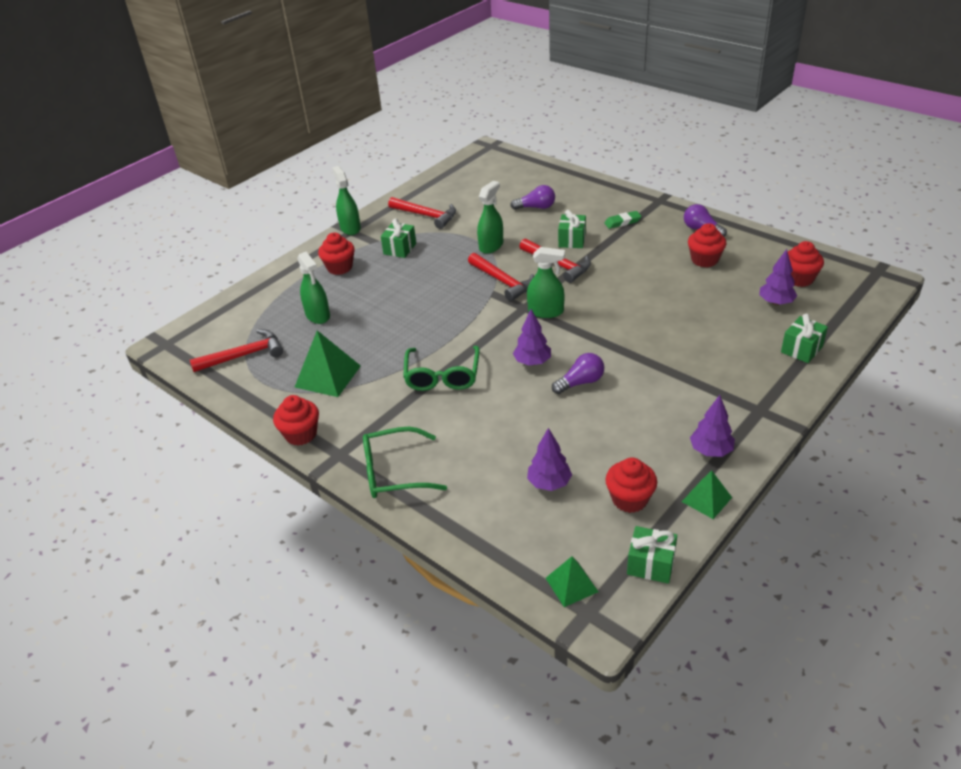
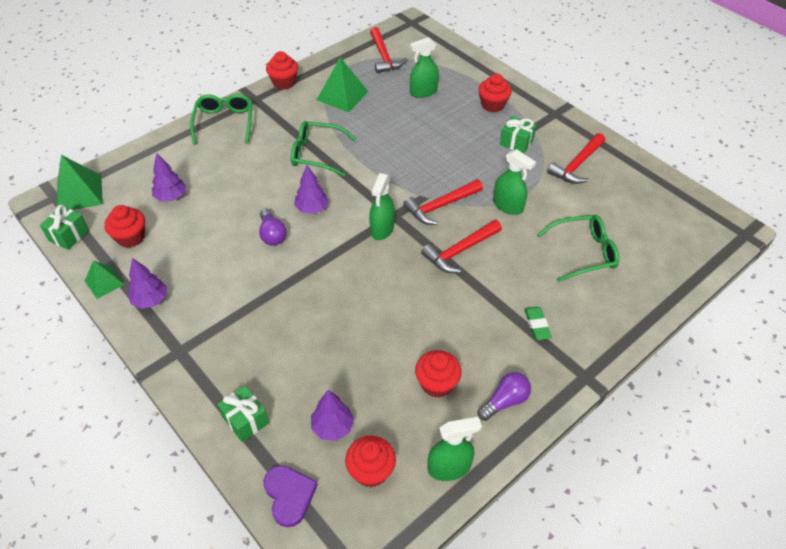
camera: 95 degrees right, 10 degrees up
green spray bottle [332,166,361,235] -> green spray bottle moved to [428,417,482,481]
purple light bulb [510,185,555,210] -> green glasses [537,215,619,282]
green pyramid [546,556,598,607] -> green pyramid [57,155,103,210], size x1.64
green gift [558,210,586,248] -> none
none -> purple heart [264,465,318,527]

